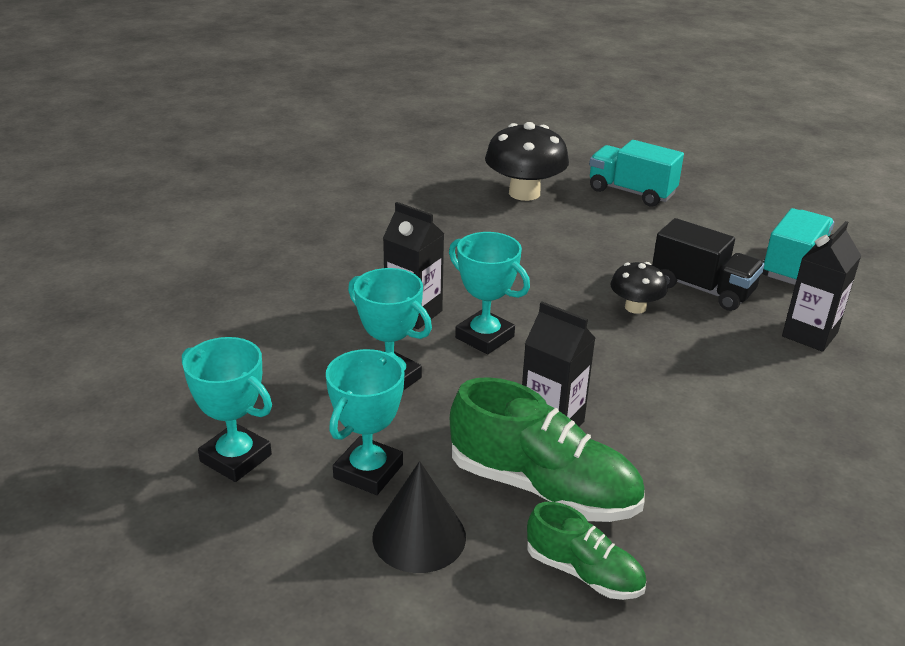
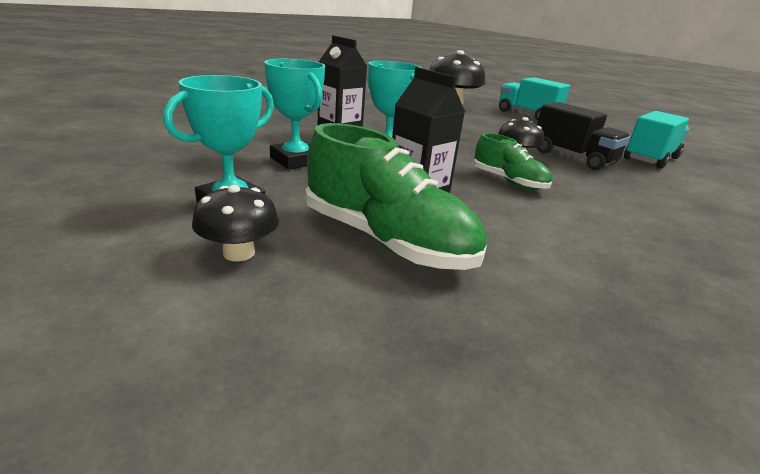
camera: 10 degrees right, 5 degrees down
turquoise trophy [182,337,272,482] -> none
black cone [372,461,466,573] -> black mushroom [192,185,279,261]
green shoe [527,502,646,600] -> green shoe moved to [474,133,552,190]
black carton [782,221,861,352] -> none

